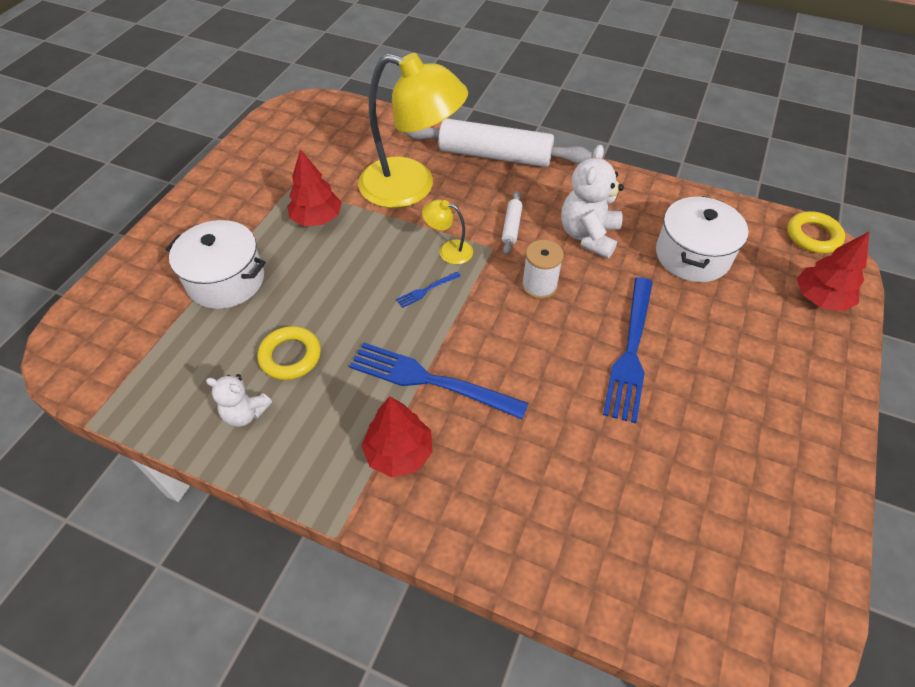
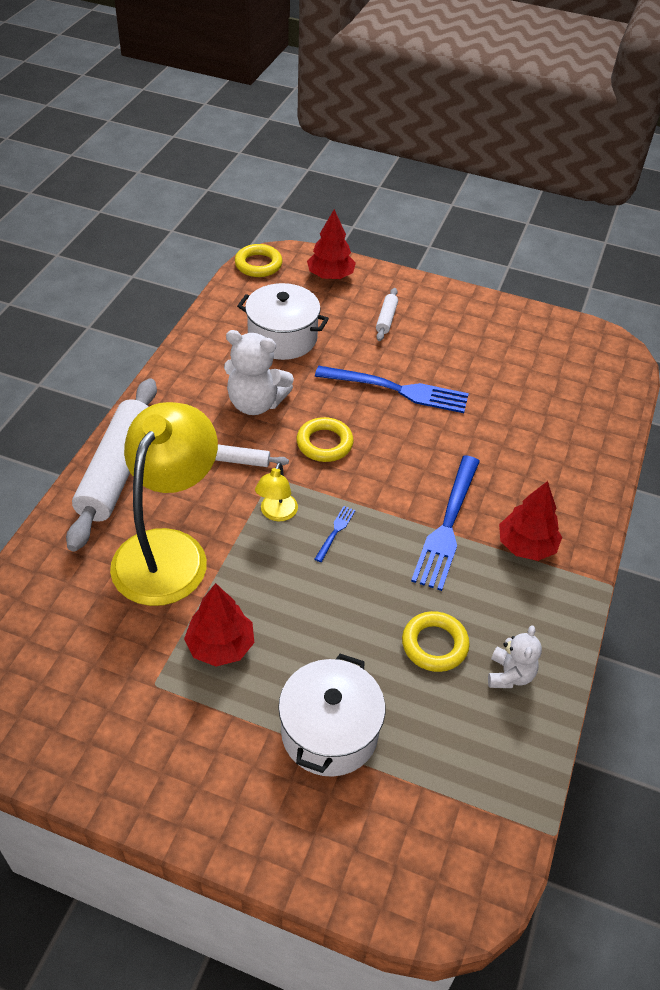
camera: 95 degrees left, 5 degrees down
blue fork [396,272,461,308] -> blue fork turned 120 degrees counterclockwise [315,506,356,562]
white spool [522,240,564,299] -> yellow ring [296,417,354,462]
none -> white rolling pin [376,288,398,341]

